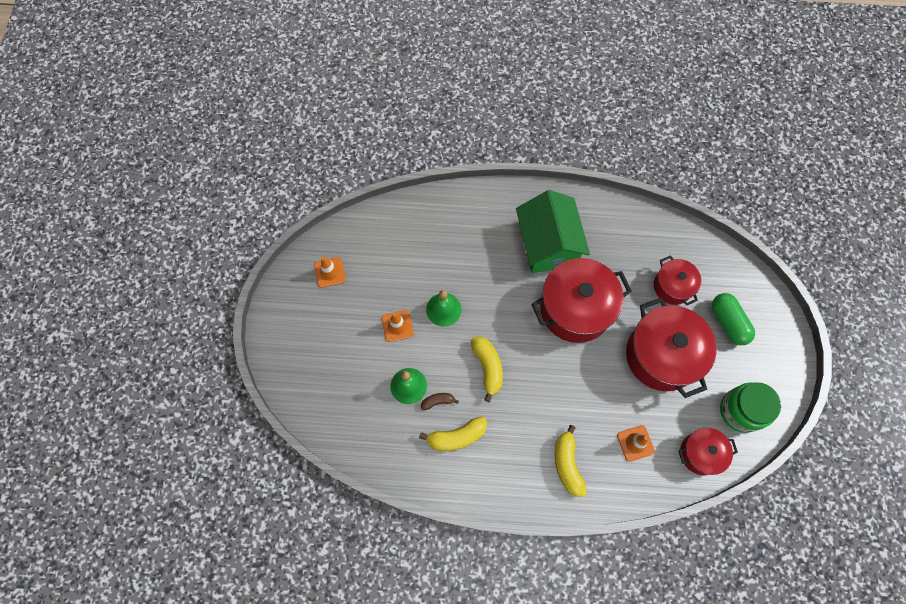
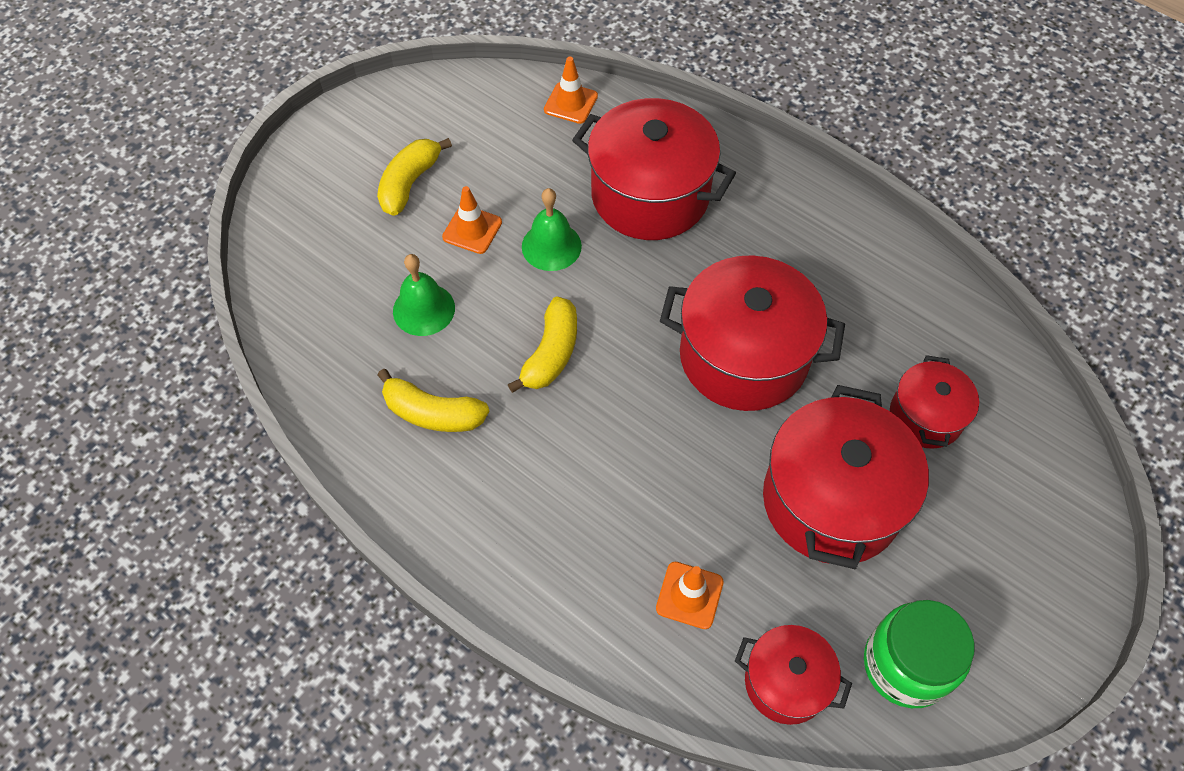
camera: 35 degrees right, 10 degrees down
orange traffic cone [314,257,346,288] -> orange traffic cone moved to [544,57,598,124]
brown banana [421,393,459,410] -> none
green house [516,190,590,273] -> none
yellow banana [555,425,587,497] -> yellow banana moved to [377,138,452,216]
green capsule [712,293,755,345] -> none
none -> red pot [572,98,736,240]

